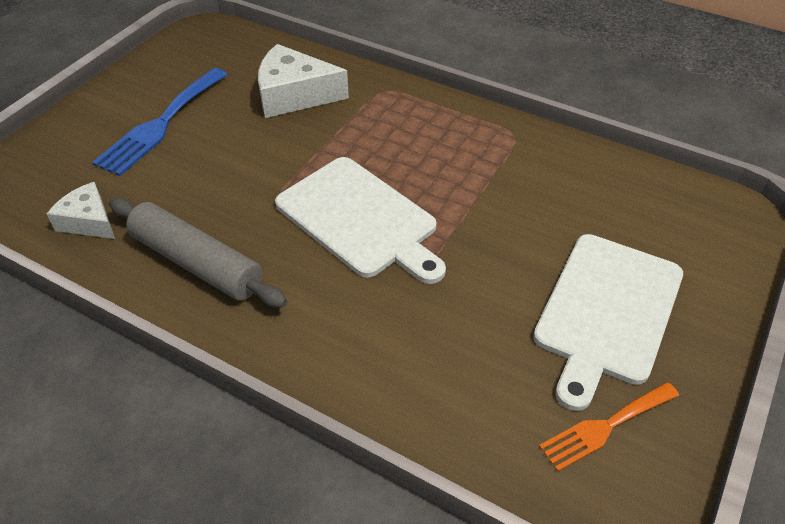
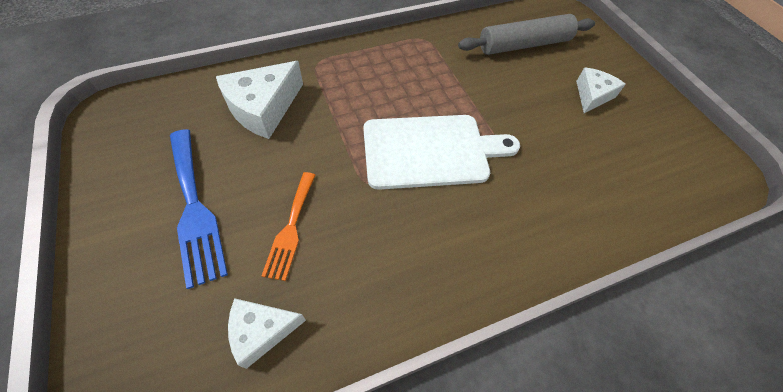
camera: 55 degrees left, 10 degrees up
grey rolling pin [109,198,287,308] -> grey rolling pin moved to [458,14,595,55]
white cutting board [533,234,683,411] -> white cheese [576,67,626,113]
orange fork [539,382,679,472] -> orange fork moved to [261,172,315,281]

